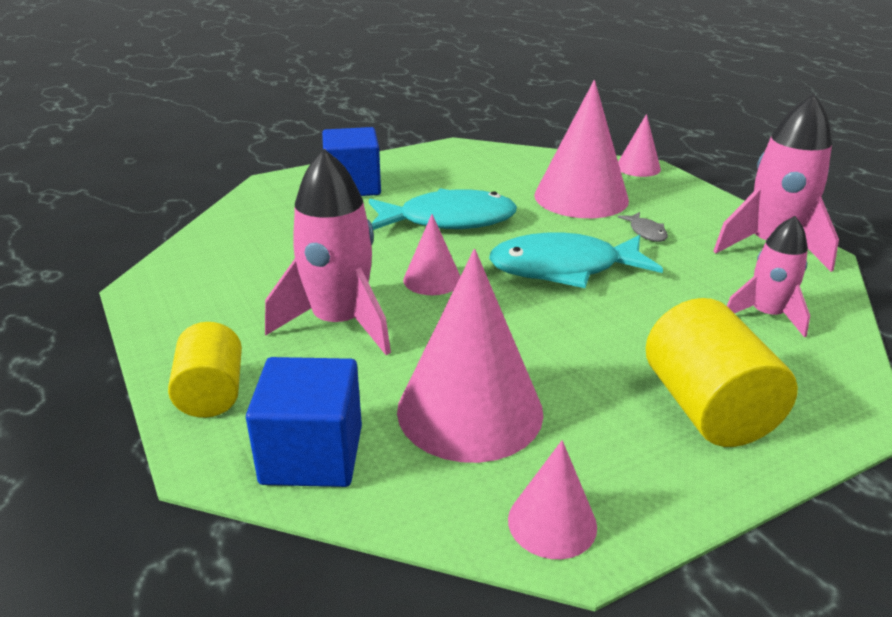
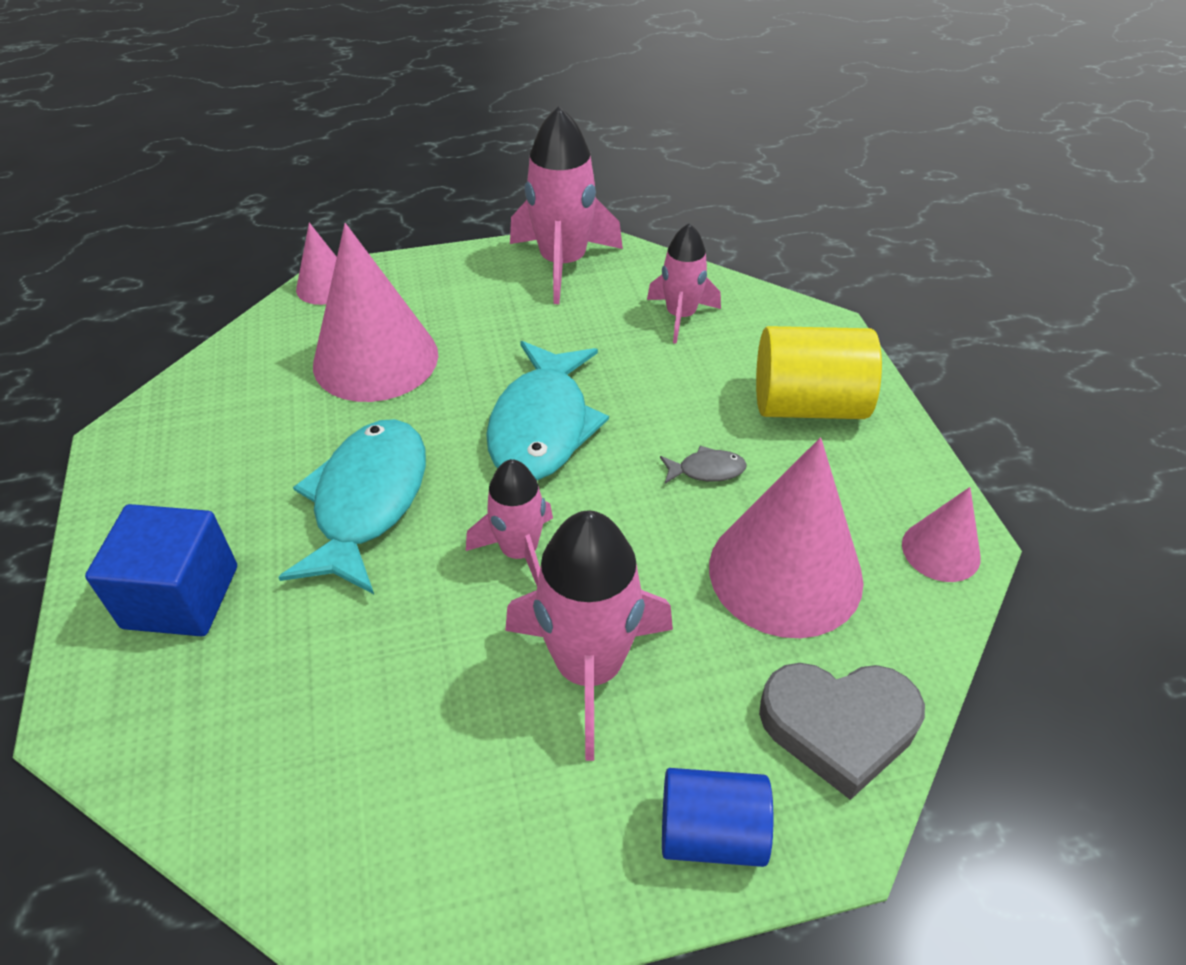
camera: 75 degrees left, 15 degrees up
yellow cylinder [168,322,242,418] -> blue cylinder [662,768,773,867]
blue cube [246,357,362,487] -> grey heart [759,663,925,800]
pink cone [403,214,460,295] -> pink rocket [466,459,553,585]
grey fish [618,212,668,242] -> grey fish moved to [660,446,747,484]

